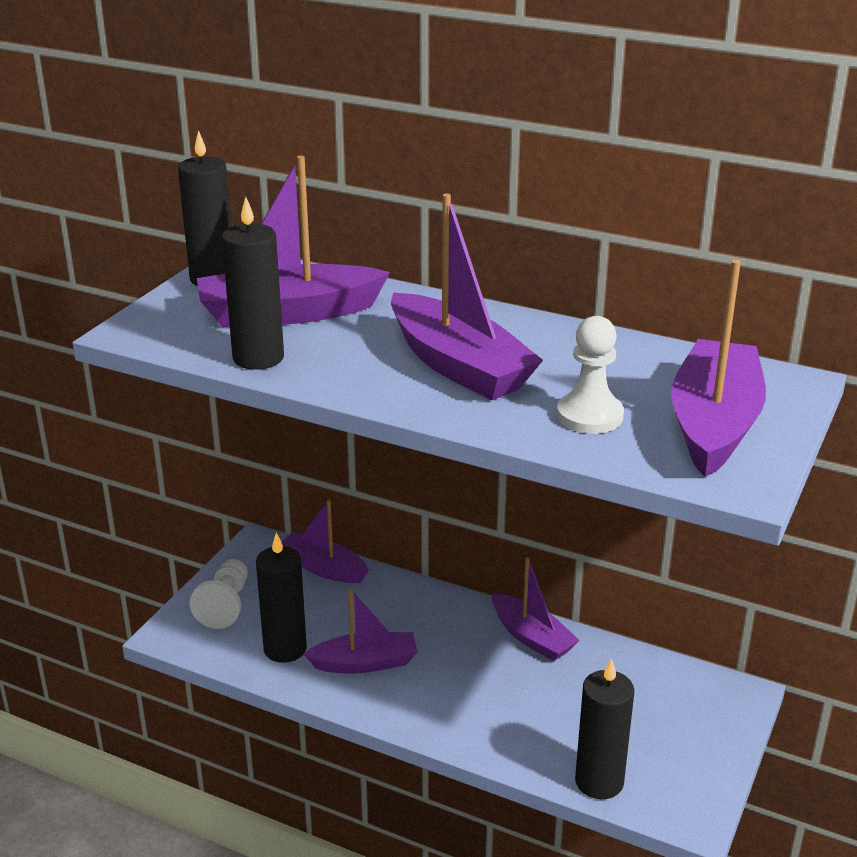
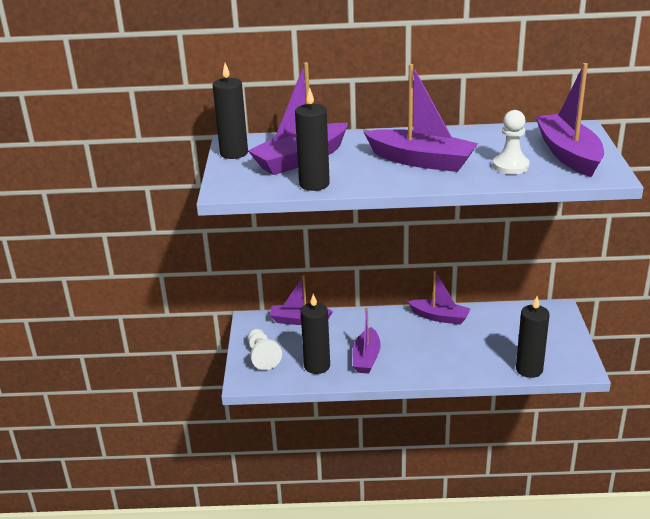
camera: 25 degrees left, 0 degrees up
purple boat [304,589,418,674] -> purple boat turned 135 degrees clockwise [353,307,381,374]

